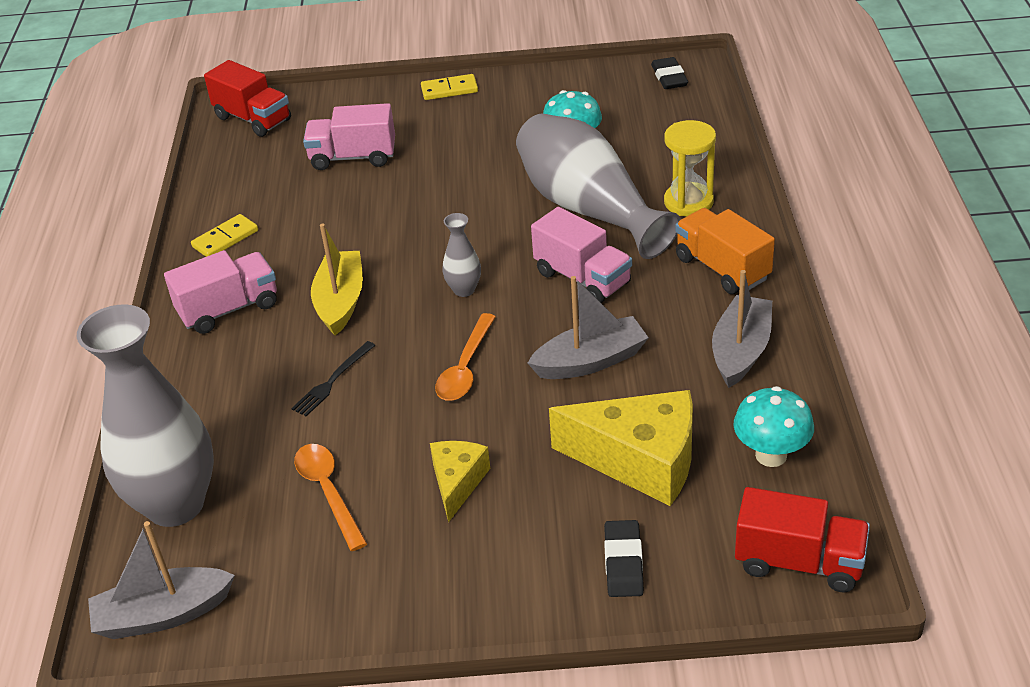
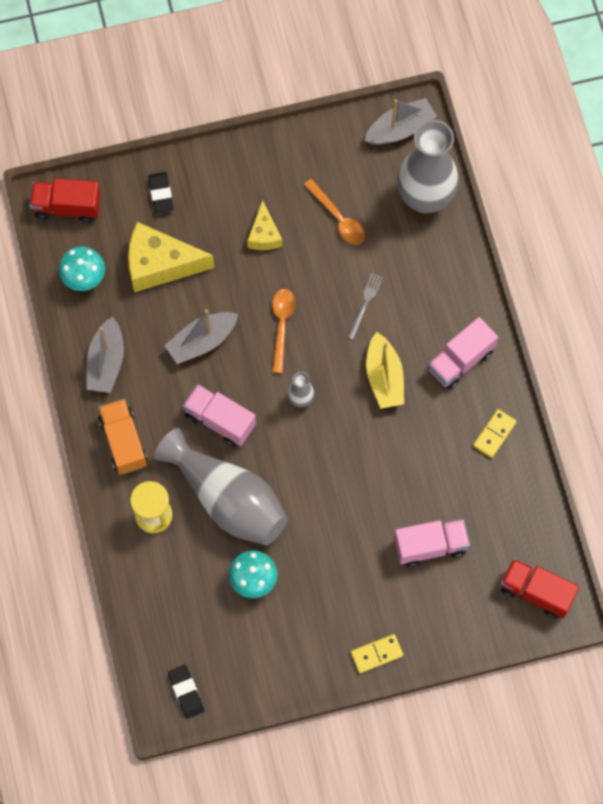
camera: 165 degrees right, 30 degrees up
black fork [291,341,376,416] -> grey fork [347,273,383,340]
orange truck [675,208,775,294] -> orange truck turned 150 degrees counterclockwise [98,399,147,475]

